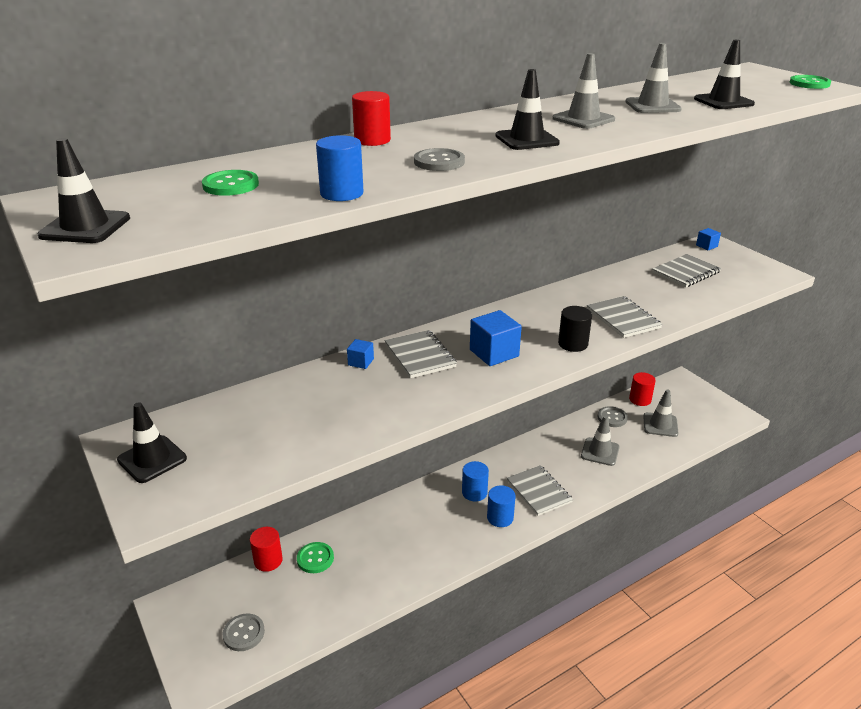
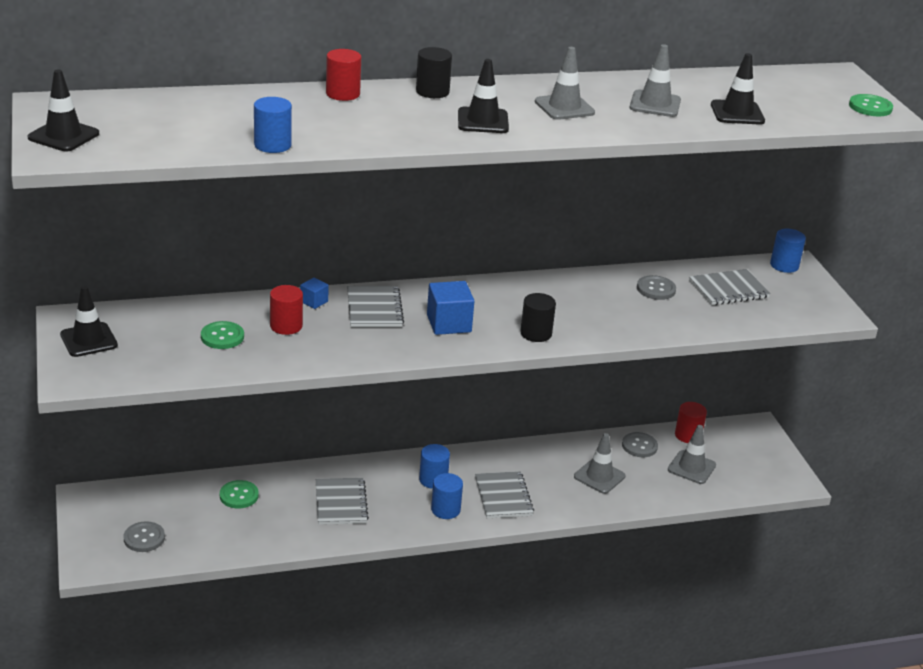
camera: 15 degrees right, 0 degrees up
green button [202,170,259,196] -> green button moved to [201,321,244,349]
red cylinder [250,527,283,572] -> red cylinder moved to [270,285,303,335]
grey button [414,148,465,171] -> grey button moved to [637,275,676,300]
grey notebook [587,296,663,338] -> grey notebook moved to [316,478,369,525]
blue cube [696,228,721,250] -> blue cylinder [770,229,806,273]
none -> black cylinder [416,47,452,98]

